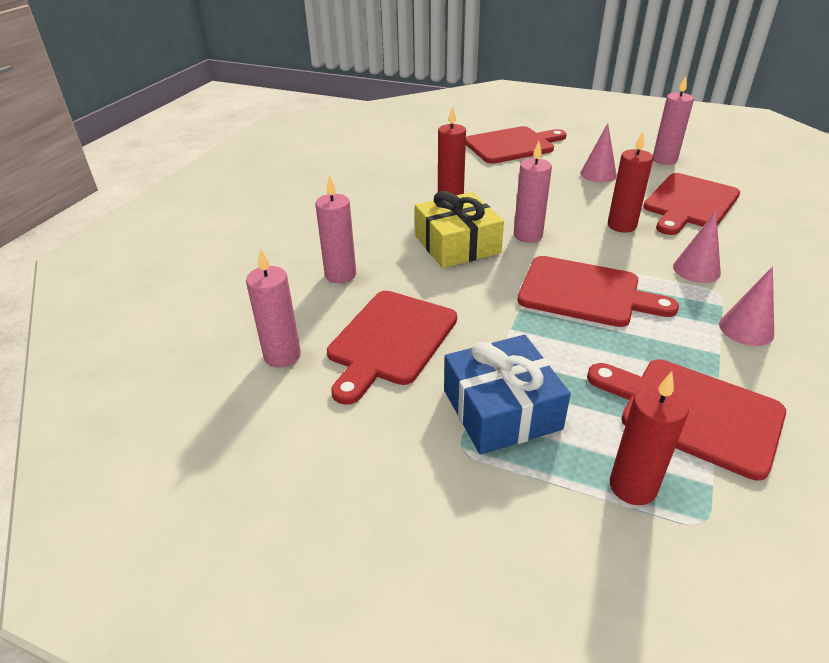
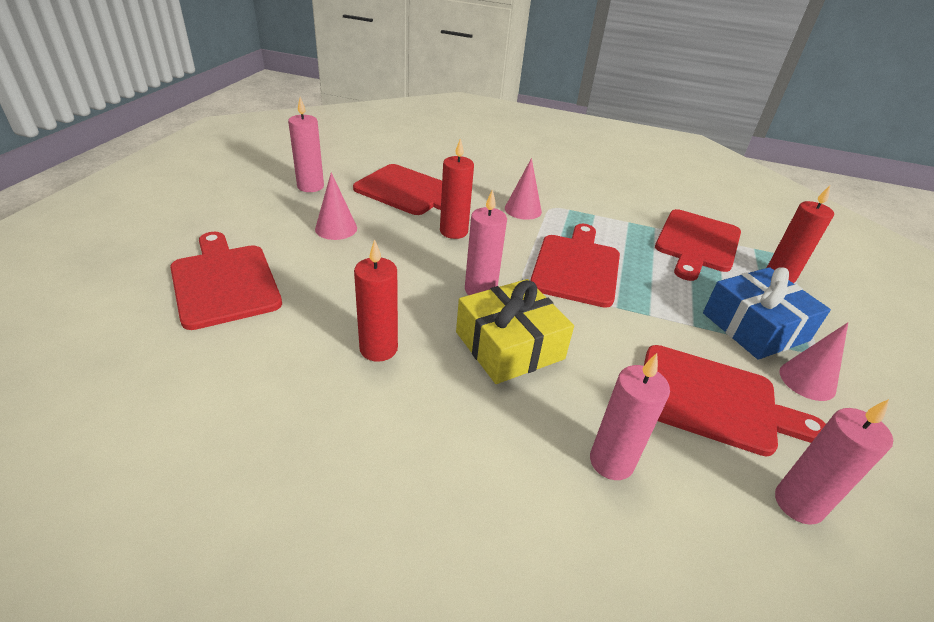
camera: 100 degrees left, 0 degrees up
pink cone [719,267,774,346] -> pink cone moved to [779,322,848,401]

